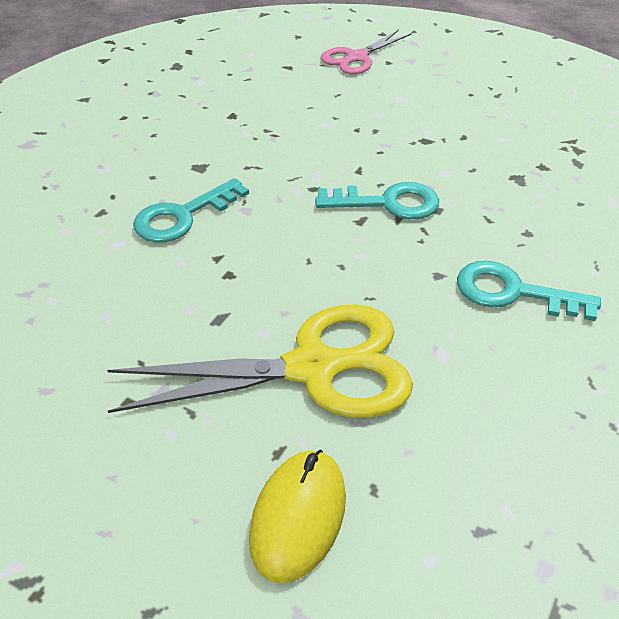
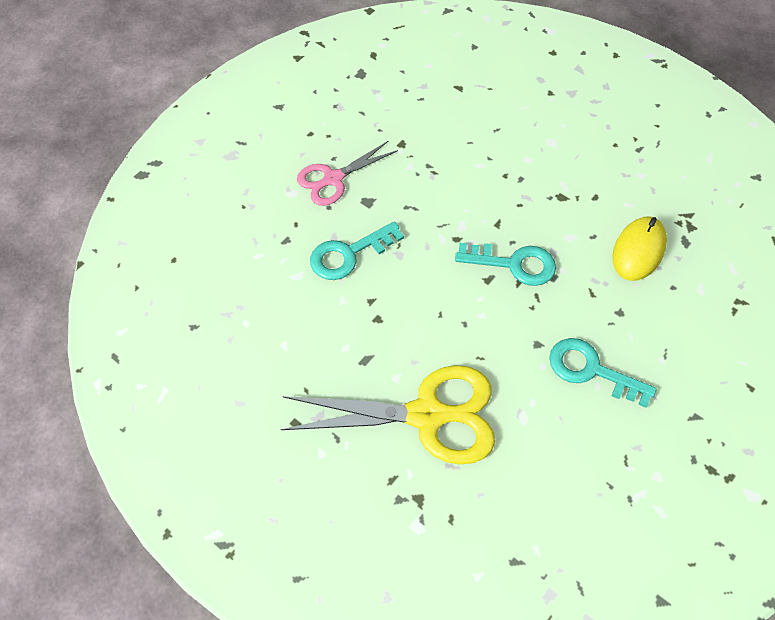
camera: 10 degrees right, 15 degrees up
yellow mouse [249,450,346,584] -> yellow mouse moved to [612,216,667,281]
pink scissors [321,29,412,74] -> pink scissors moved to [297,140,398,206]

